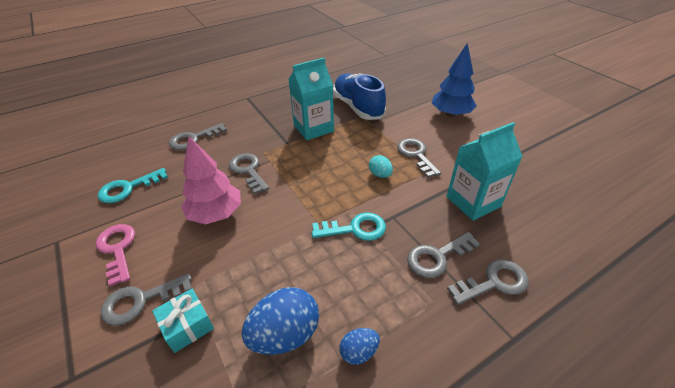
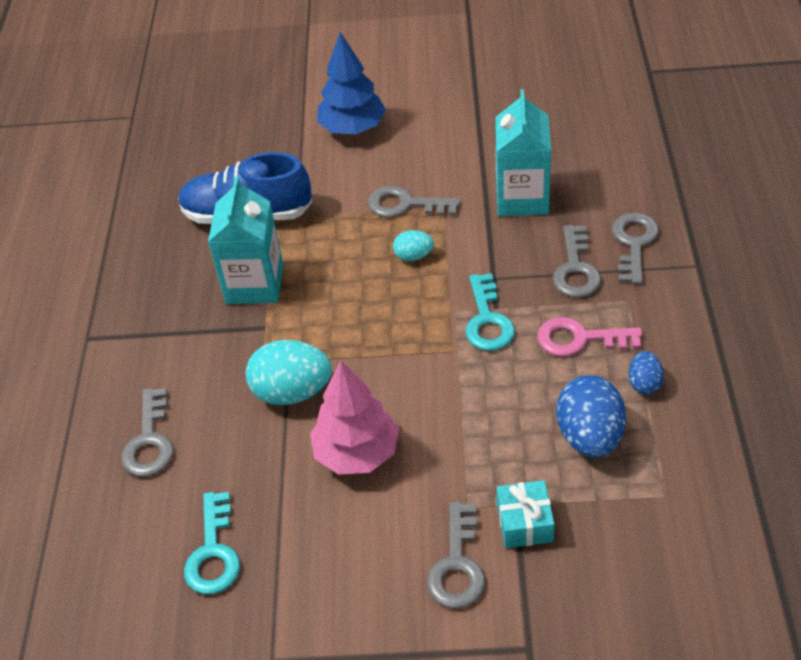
camera: 55 degrees left, 5 degrees up
pink key [96,224,135,287] -> pink key moved to [537,317,642,357]
grey key [229,153,269,194] -> turquoise egg [246,340,332,405]
turquoise key [312,212,386,241] -> turquoise key turned 150 degrees clockwise [465,273,515,351]

